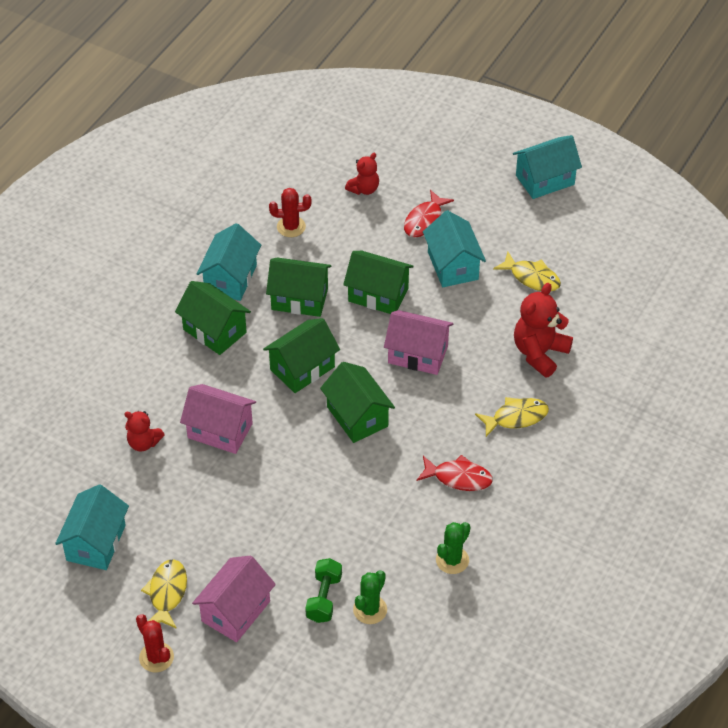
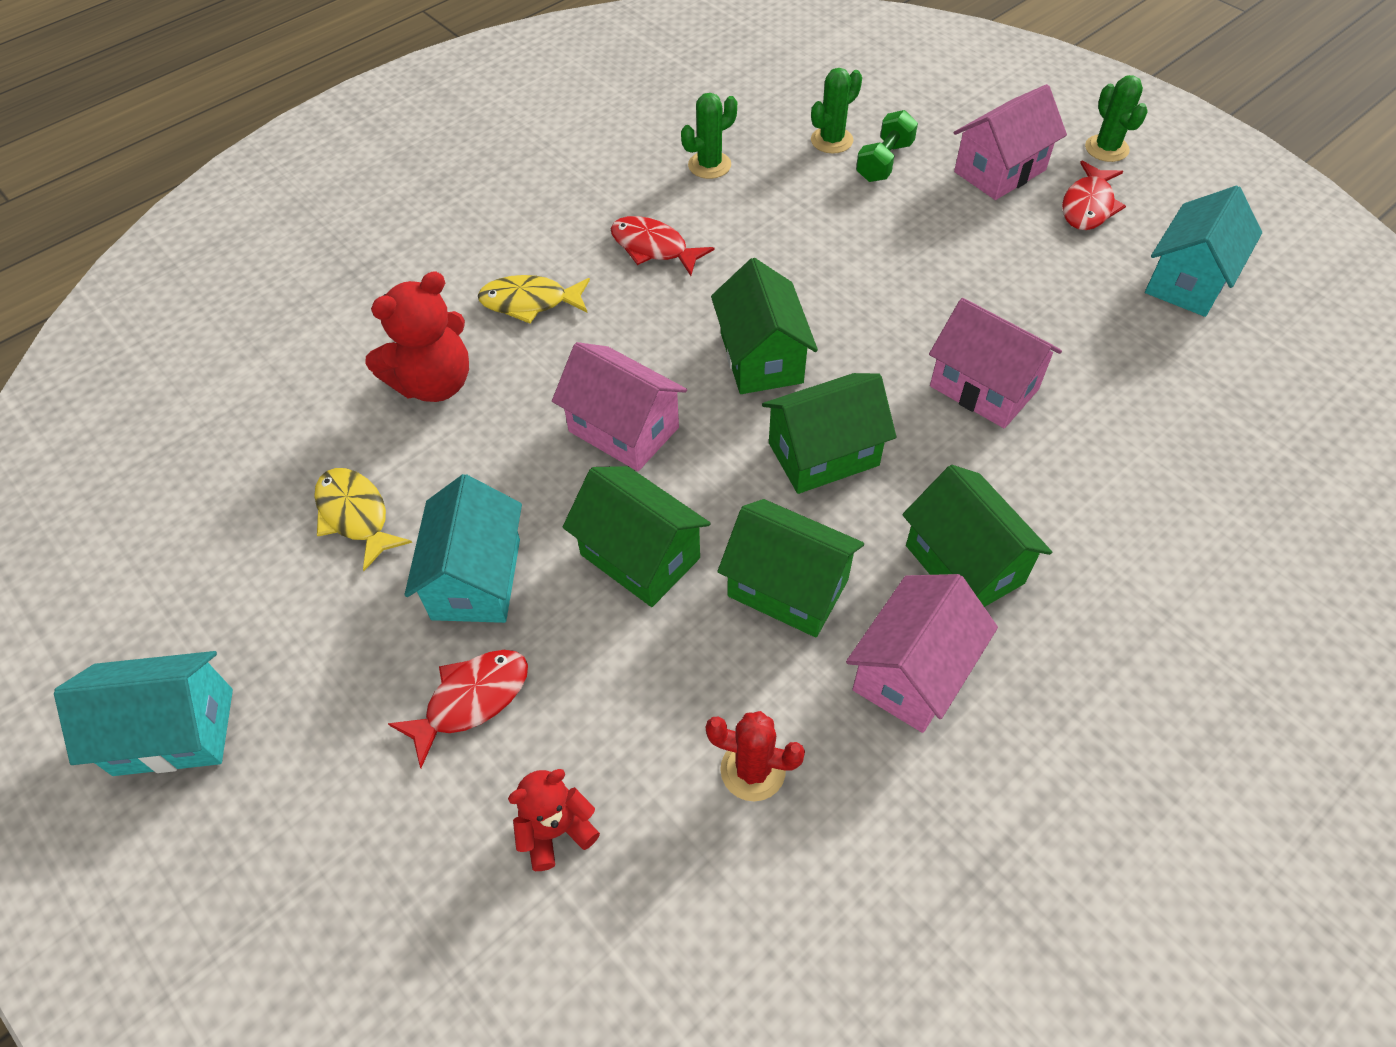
camera: 160 degrees left, 5 degrees up
red teddy bear [124,411,165,452] -> none
red cactus [136,614,174,672] -> green cactus [1085,75,1148,162]
yellow fish [141,559,187,629] -> red fish [1062,161,1126,230]
turquoise house [197,223,261,301] -> pink house [846,574,998,733]

